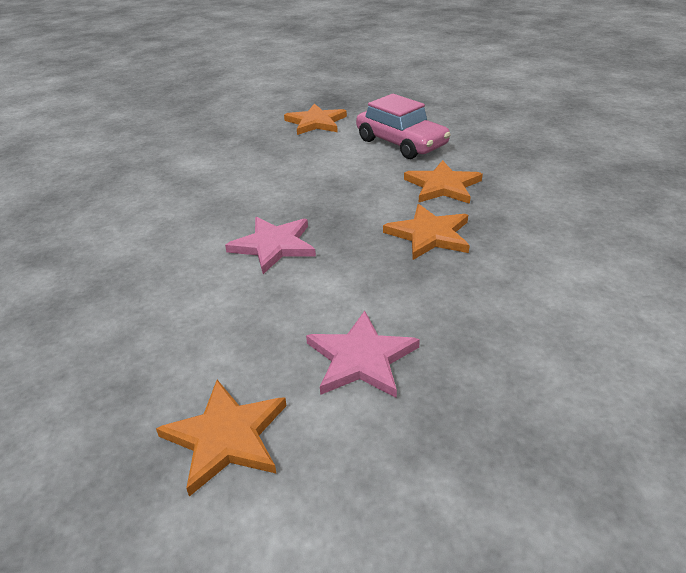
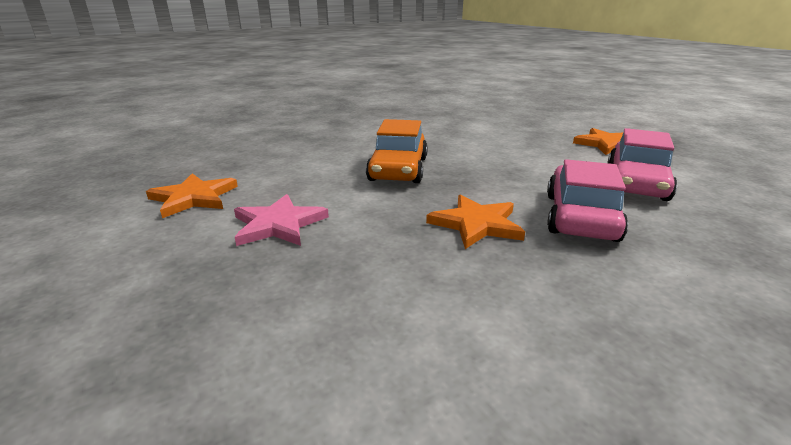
camera: 65 degrees right, 10 degrees down
pink star [225,217,316,274] -> orange car [366,119,428,183]
orange star [404,160,483,204] -> pink car [547,159,628,242]

